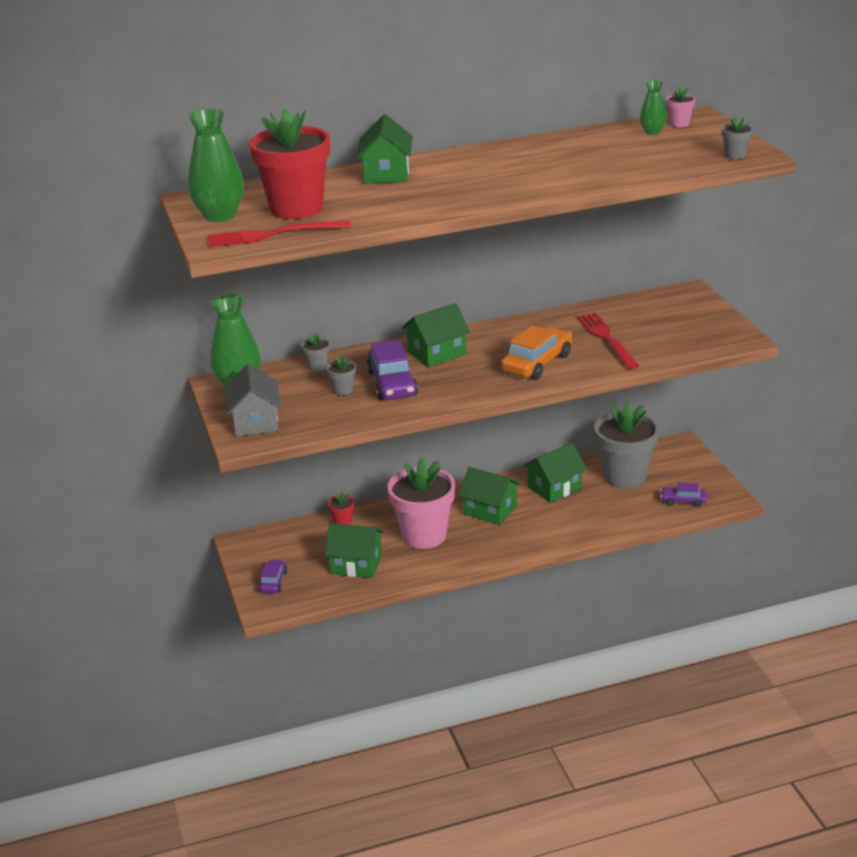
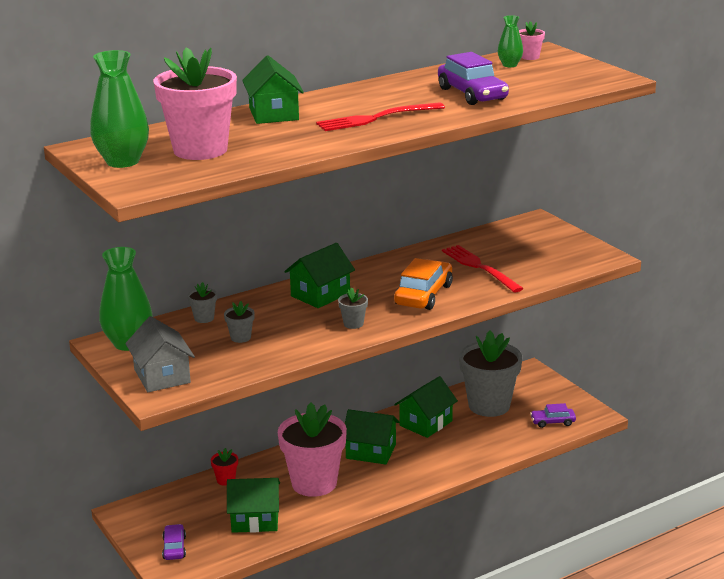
camera: 15 degrees left, 5 degrees down
red fork [208,220,351,247] -> red fork moved to [316,102,445,131]
red flower pot [249,108,330,219] -> pink flower pot [153,47,237,160]
purple car [366,340,418,400] -> purple car moved to [438,52,509,105]
grey flower pot [722,116,753,159] -> grey flower pot moved to [338,287,368,329]

